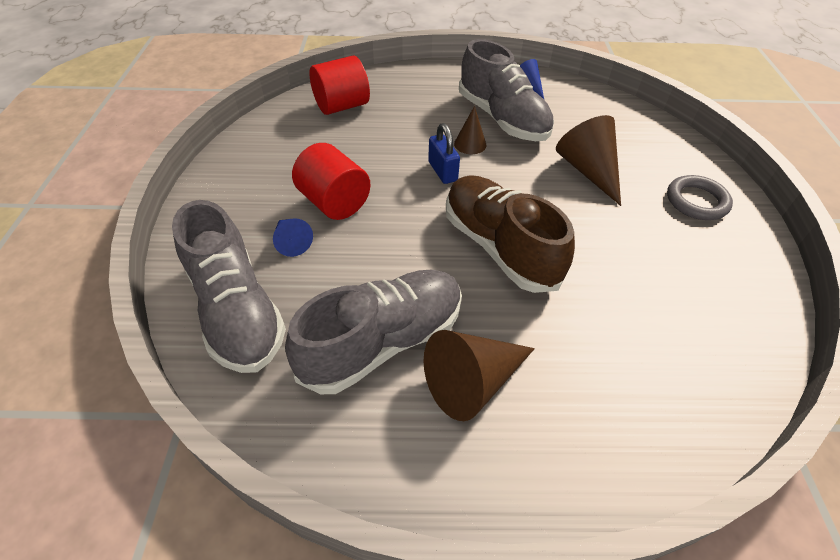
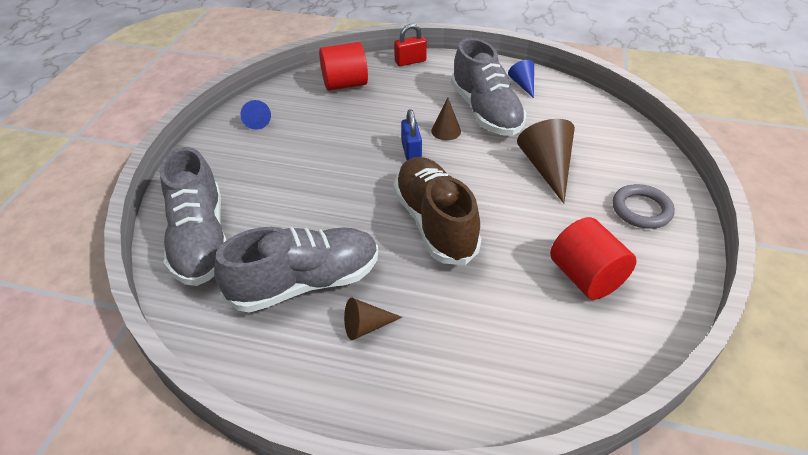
camera: 15 degrees right, 5 degrees down
blue cone [273,218,313,257] -> blue cone moved to [240,100,271,130]
red cylinder [292,143,371,220] -> red cylinder moved to [550,217,637,300]
brown cone [424,330,535,421] -> brown cone [344,298,402,340], size x0.56
none -> red padlock [394,24,427,66]

